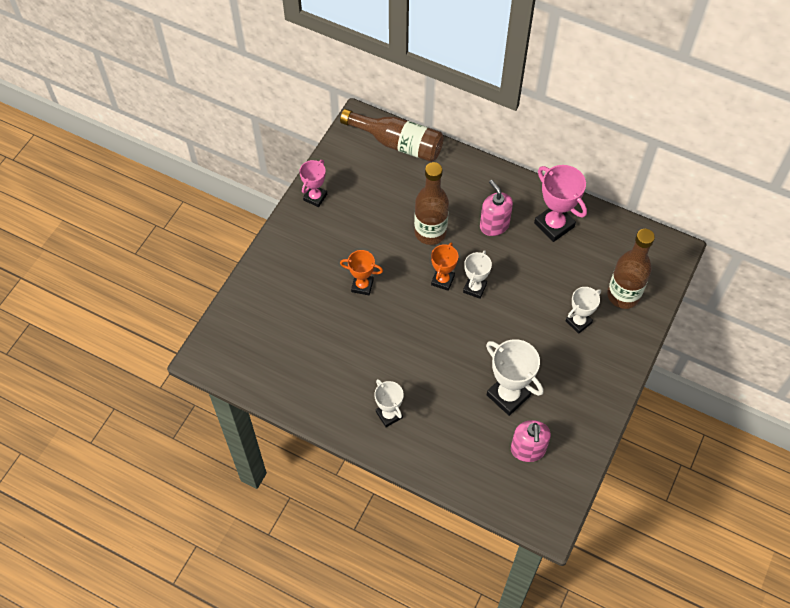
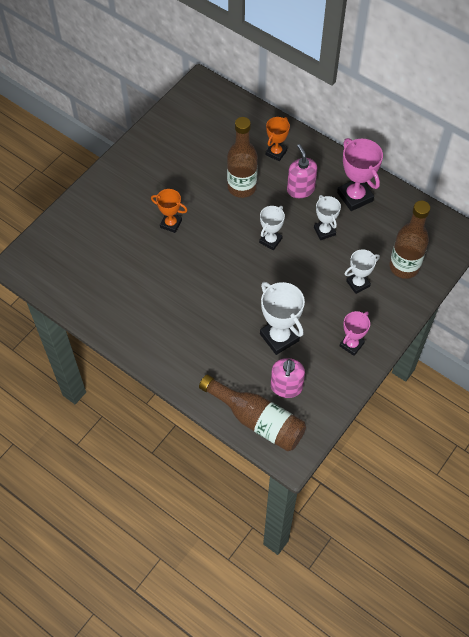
camera: 10 degrees right, 0 degrees up
pink trophy [299,160,327,207] -> pink trophy moved to [340,311,370,356]
brown bottle [340,109,444,162] -> brown bottle moved to [199,374,306,451]
white trophy [374,379,404,427] -> white trophy moved to [314,195,341,240]
orange trophy [431,242,458,291] -> orange trophy moved to [266,117,290,161]

